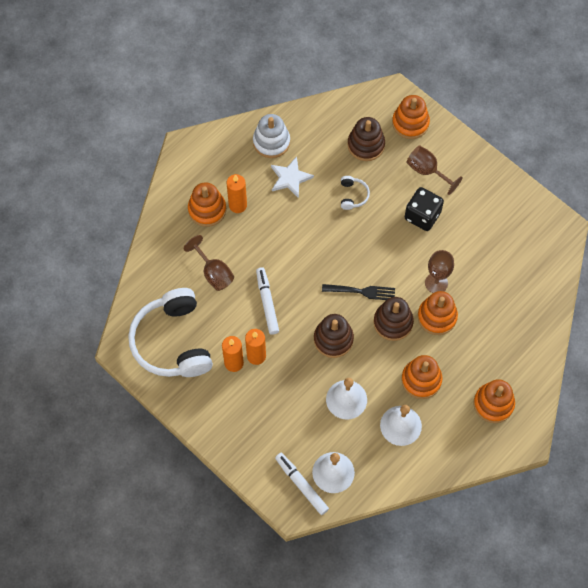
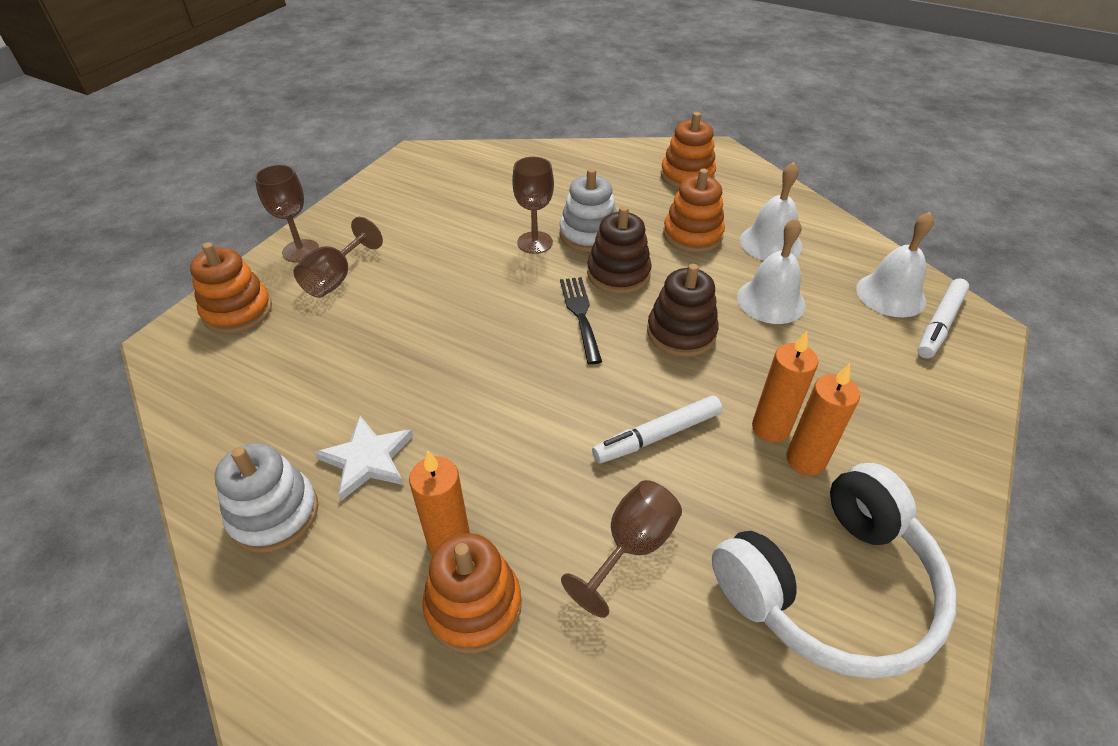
camera: 105 degrees left, 20 degrees down
white headphones [341,176,370,210] -> none
brown stacking toy [347,117,385,161] -> none
black dice [405,187,444,231] -> none
orange stacking toy [418,291,458,335] -> white stacking toy [560,168,617,252]
none -> brown goblet [255,164,319,263]

